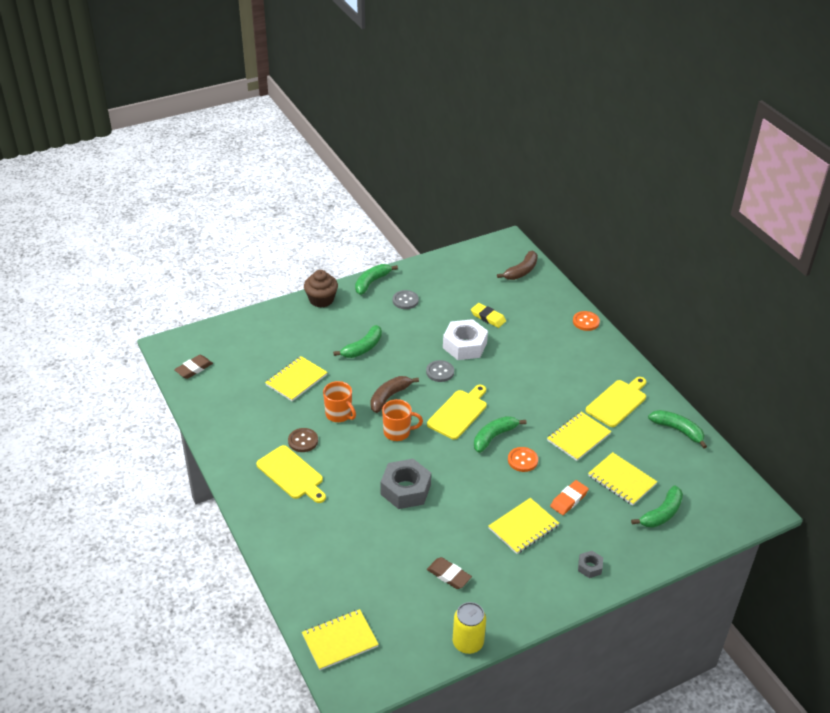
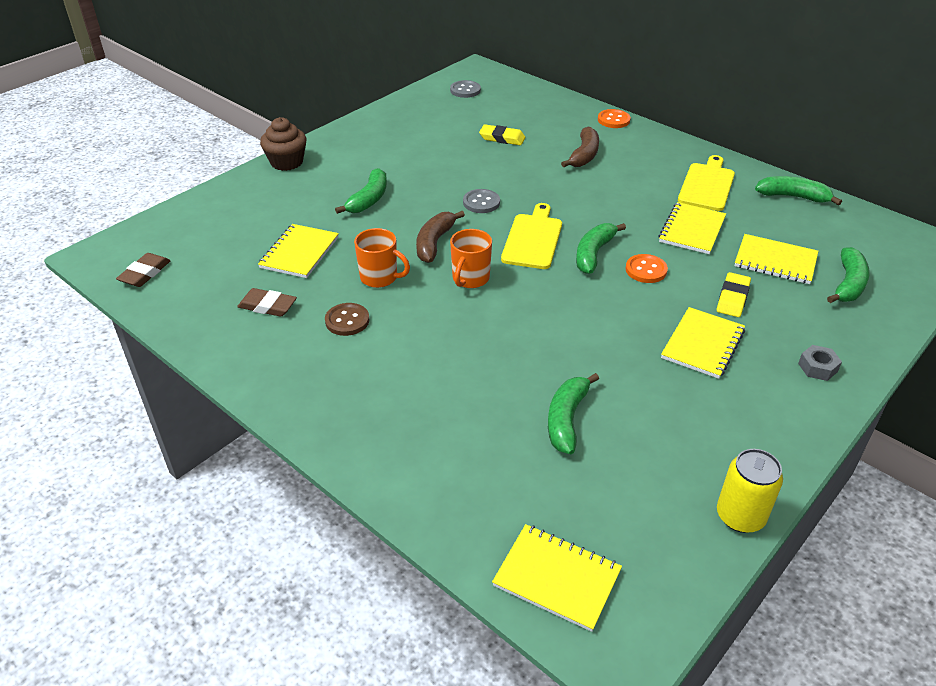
camera: 20 degrees left, 0 degrees up
yellow cutting board [256,445,326,503] -> none
yellow notebook [302,609,379,670] -> yellow notebook turned 75 degrees clockwise [492,524,622,632]
green banana [355,264,398,295] -> green banana moved to [548,373,599,454]
grey nut [380,459,431,509] -> none
orange mug [382,399,423,441] -> orange mug turned 135 degrees clockwise [450,229,492,288]
grey button [393,290,419,309] -> grey button moved to [450,80,481,98]
brown eraser [427,557,472,589] -> brown eraser moved to [237,288,297,317]
white nut [443,319,488,360] -> none
brown banana [497,251,538,280] -> brown banana moved to [561,126,599,167]
orange eraser [550,480,589,515] -> yellow eraser [717,272,751,317]

